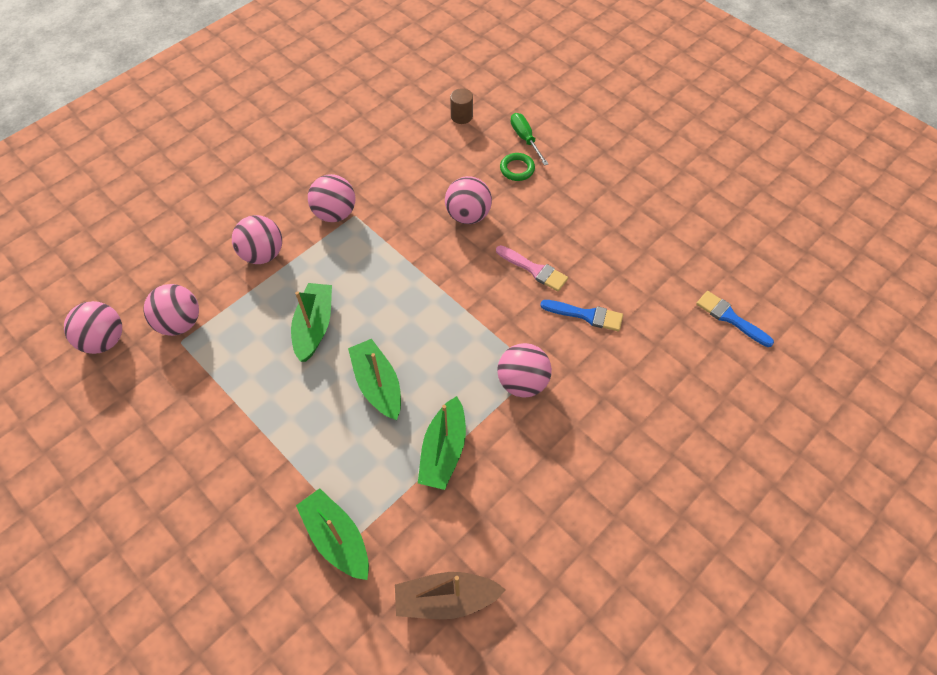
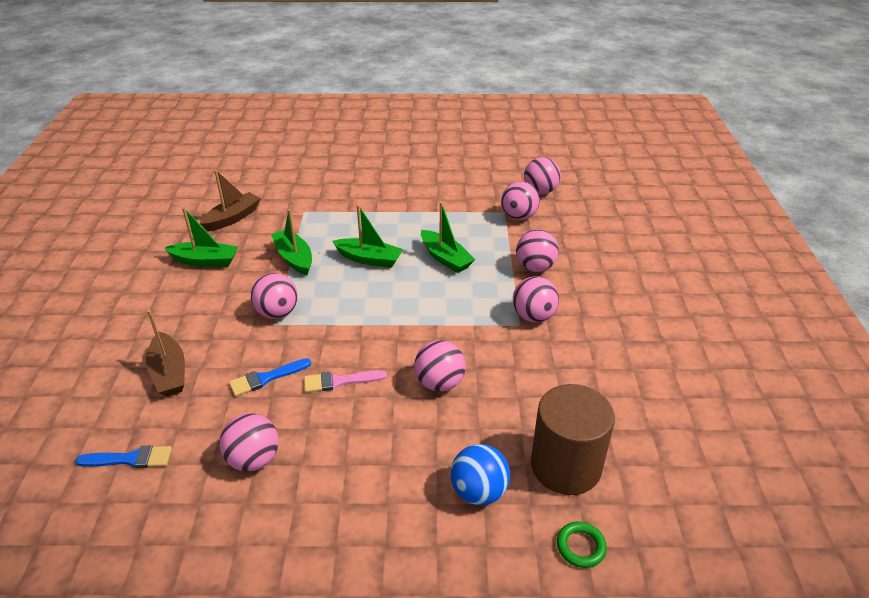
camera: 135 degrees right, 20 degrees down
green boat [296,488,369,580] -> green boat moved to [164,207,238,267]
brown cylinder [450,88,473,124] -> brown cylinder [531,384,615,495], size x2.38
green ring [500,153,535,181] -> green ring moved to [557,522,607,568]
green screwdriver [511,113,548,166] -> blue ball [451,444,510,505]
none -> brown boat [146,310,185,396]
none -> pink ball [220,413,279,472]

